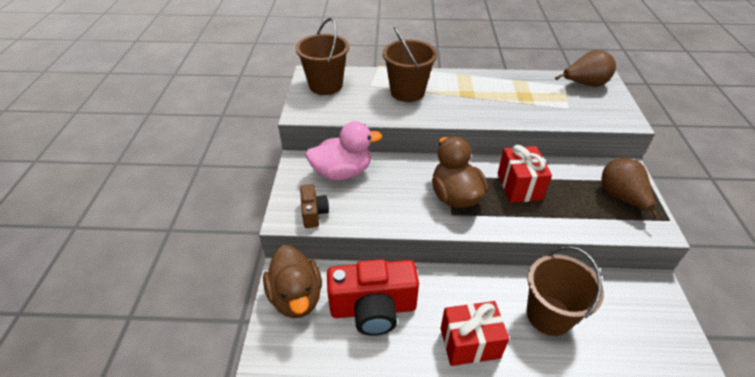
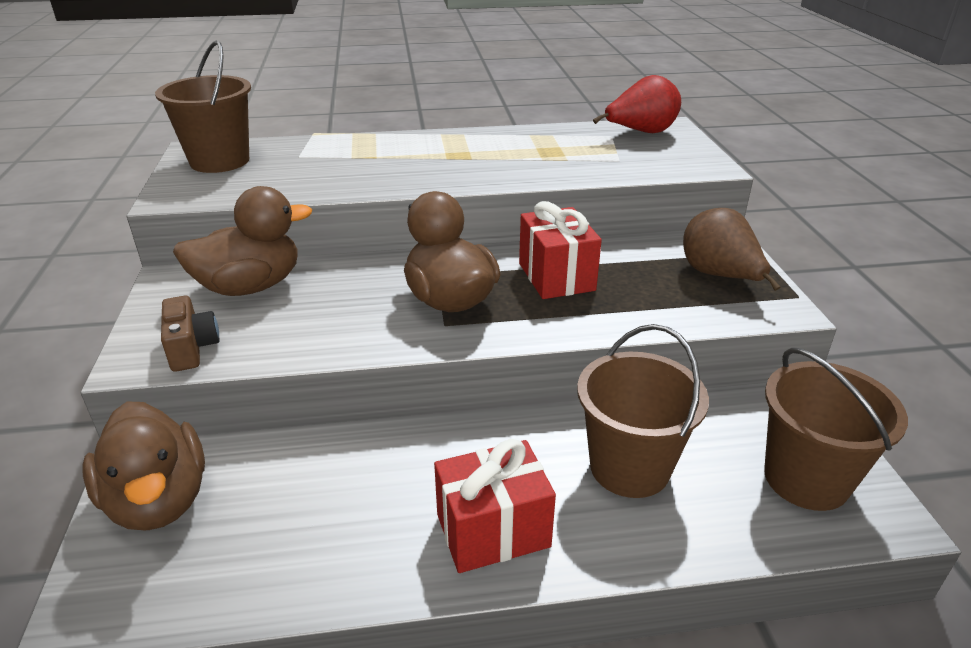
camera: 10 degrees left, 10 degrees down
pink duck [305,121,382,181] -> brown duck [173,186,312,296]
red camera [327,259,419,336] -> none
brown bucket [382,27,437,102] -> brown bucket moved to [764,347,908,511]
brown pear [555,50,616,87] -> red pear [593,75,681,133]

